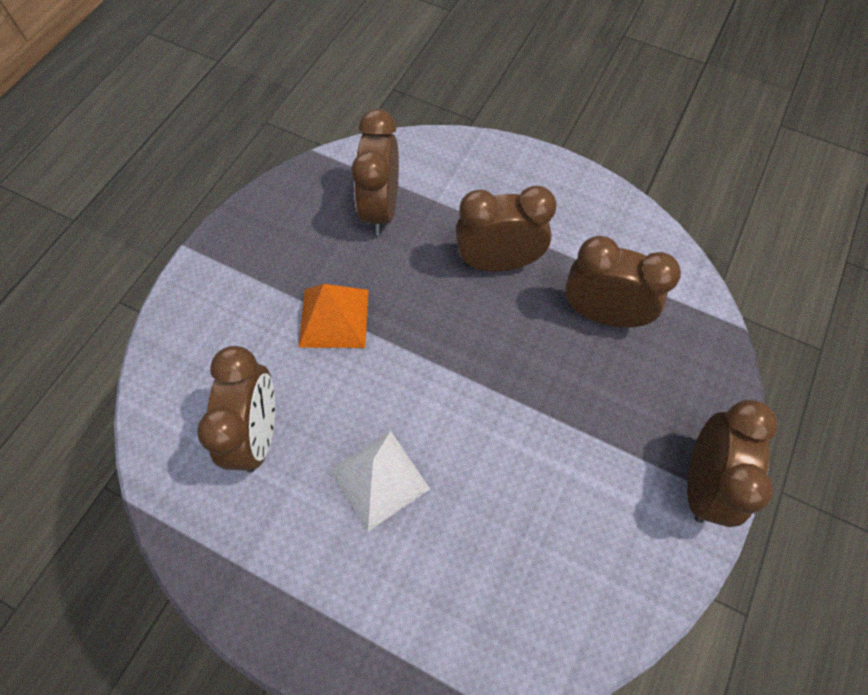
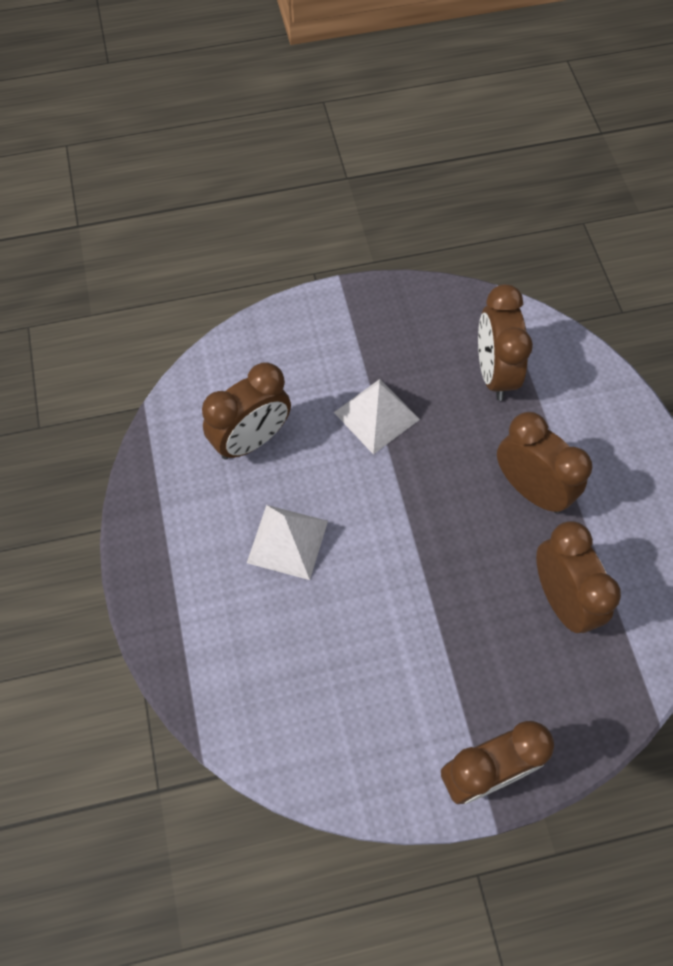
camera: 50 degrees right, 0 degrees up
orange pyramid [298,284,369,348] -> white pyramid [334,379,420,454]
brown clock [351,109,399,235] -> brown clock turned 60 degrees counterclockwise [478,284,533,401]

